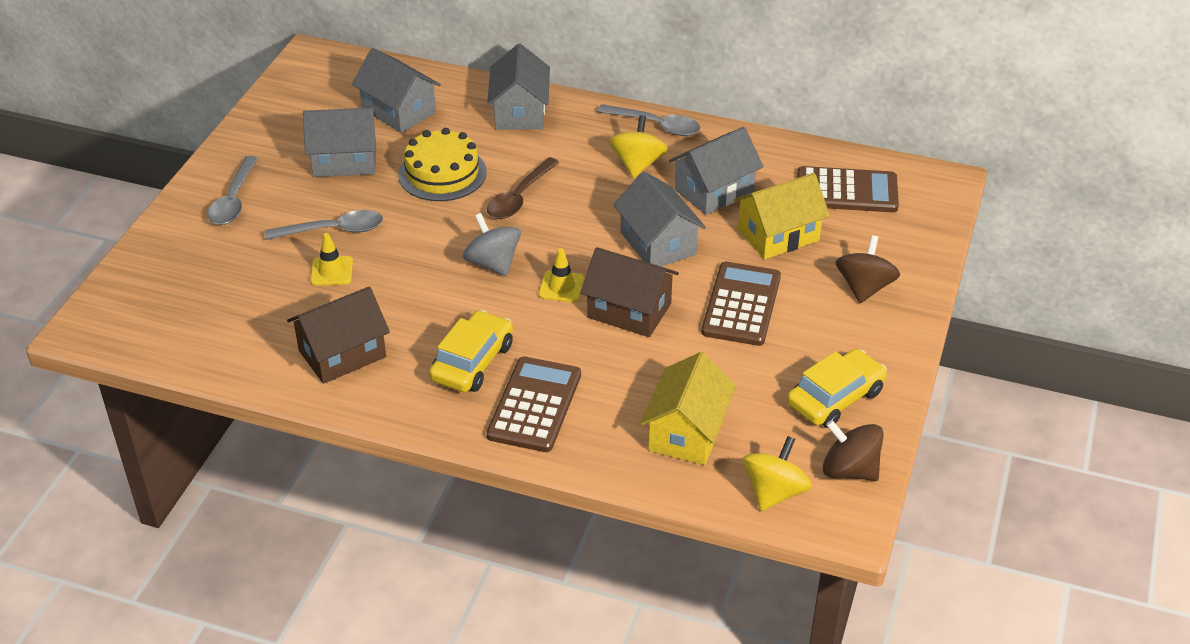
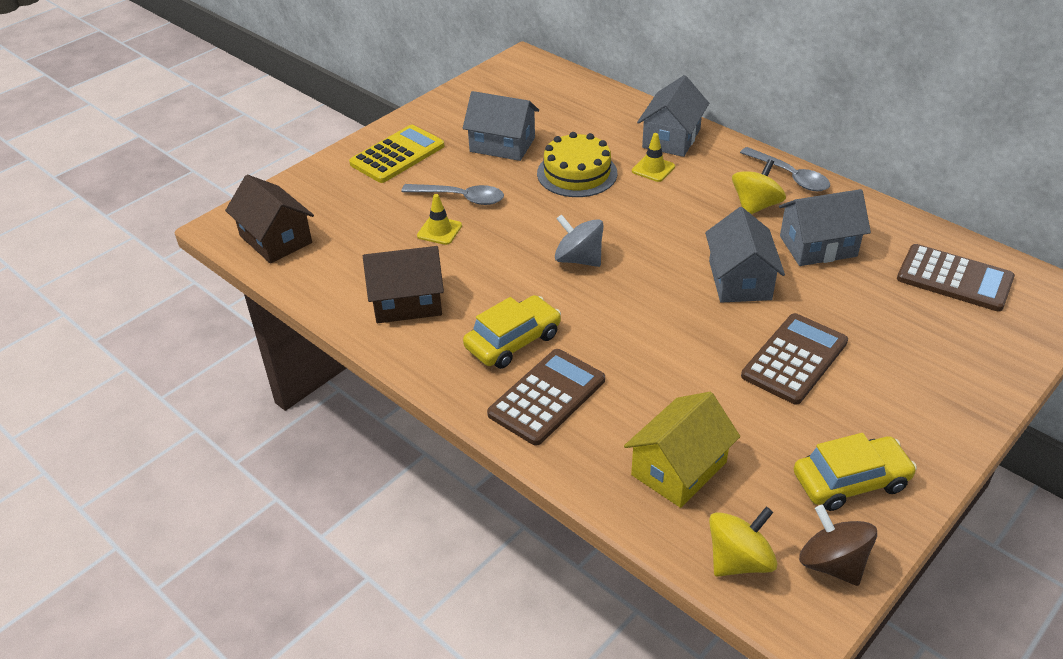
camera: 25 degrees right, 0 degrees up
grey spoon [208,156,259,225] -> yellow calculator [349,125,444,183]
grey house [352,48,441,133] -> none
grey spinning top [463,213,521,276] -> grey spinning top turned 45 degrees counterclockwise [555,214,604,267]
brown spoon [487,157,560,219] -> none
yellow traffic cone [538,248,584,302] -> yellow traffic cone moved to [632,133,675,182]
brown house [581,247,679,337] -> brown house moved to [225,175,314,264]
yellow house [734,173,830,259] -> none
brown spinning top [836,235,900,303] -> none

